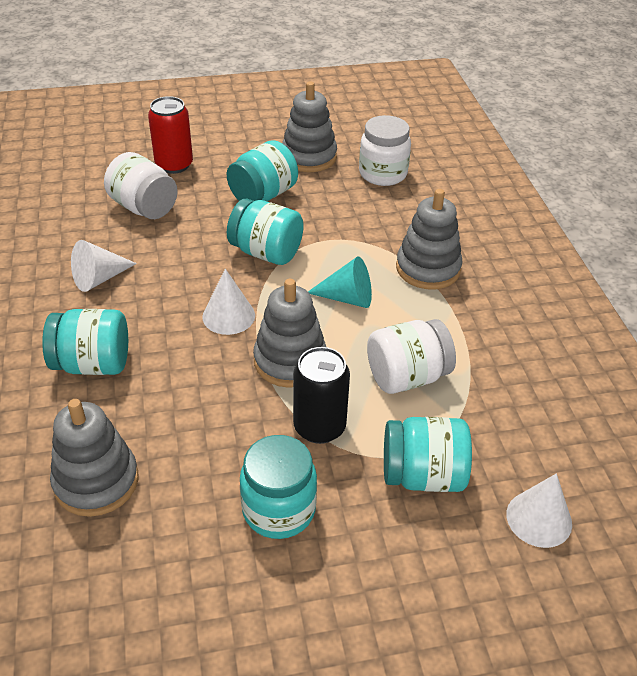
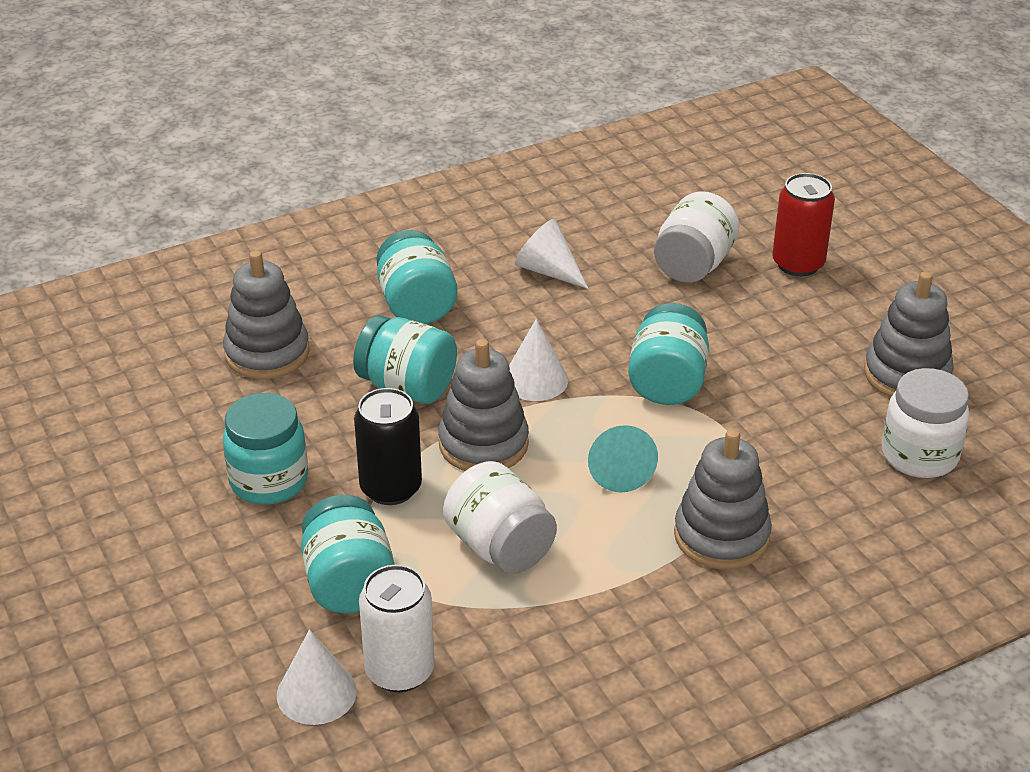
camera: 75 degrees right, 5 degrees down
turquoise jar [227,140,298,201] -> turquoise jar moved to [353,315,457,404]
none -> white can [359,565,435,692]

